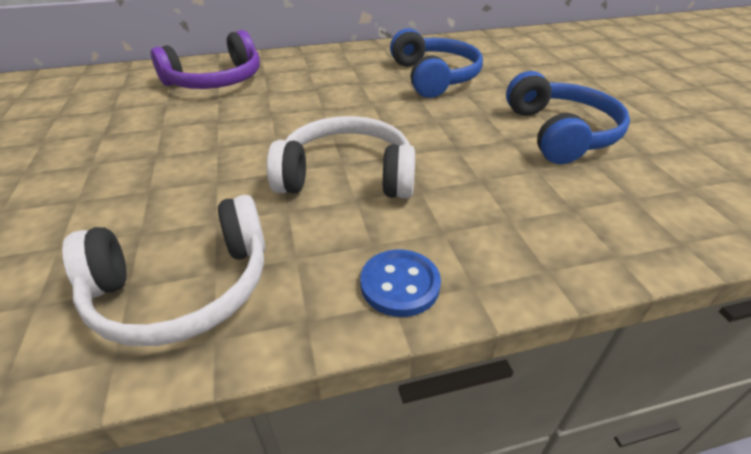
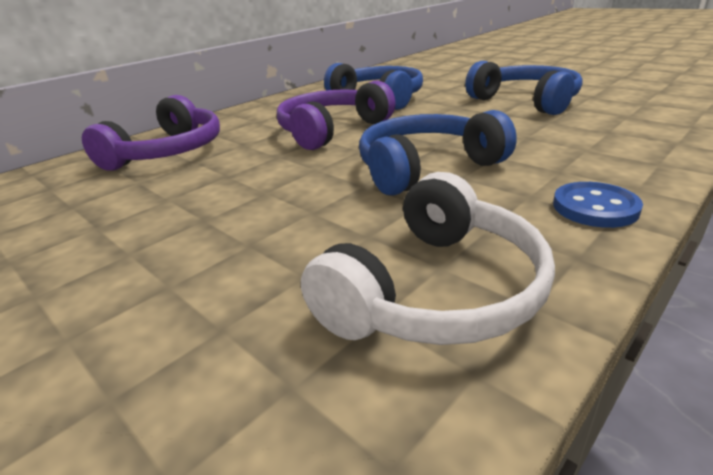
camera: 30 degrees left, 10 degrees down
white headphones [267,116,415,199] -> blue headphones [359,110,517,195]
none -> purple headphones [277,81,396,150]

